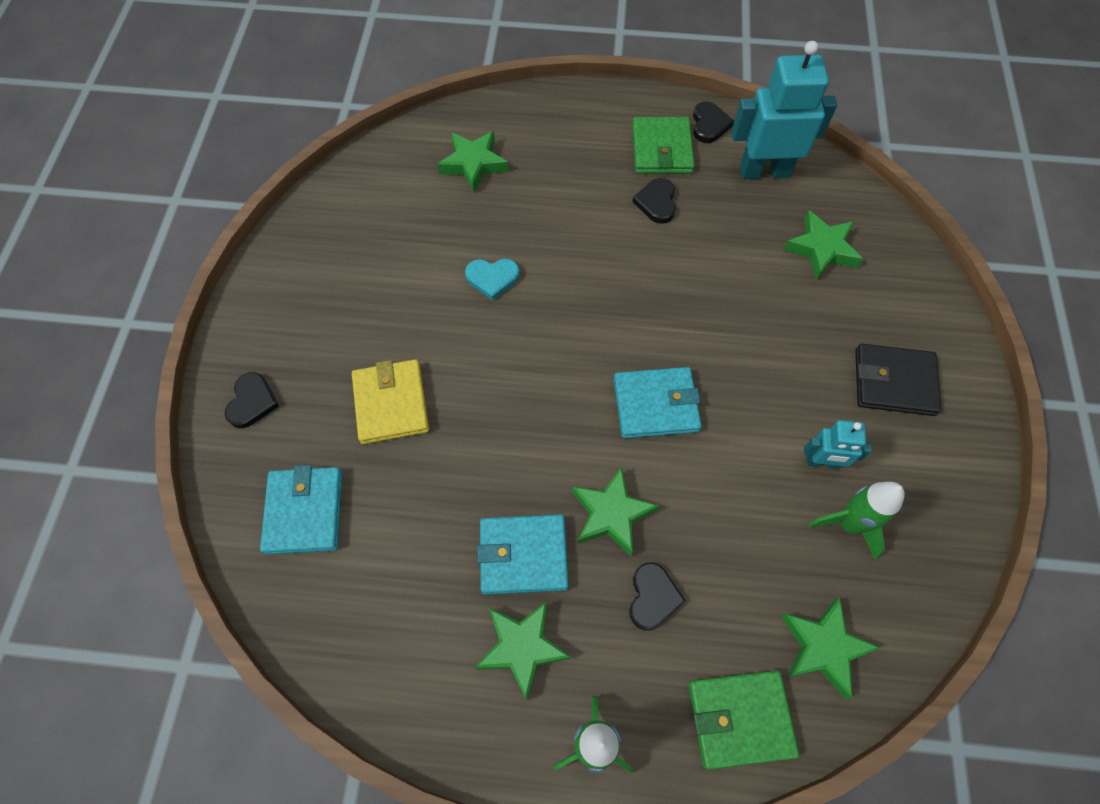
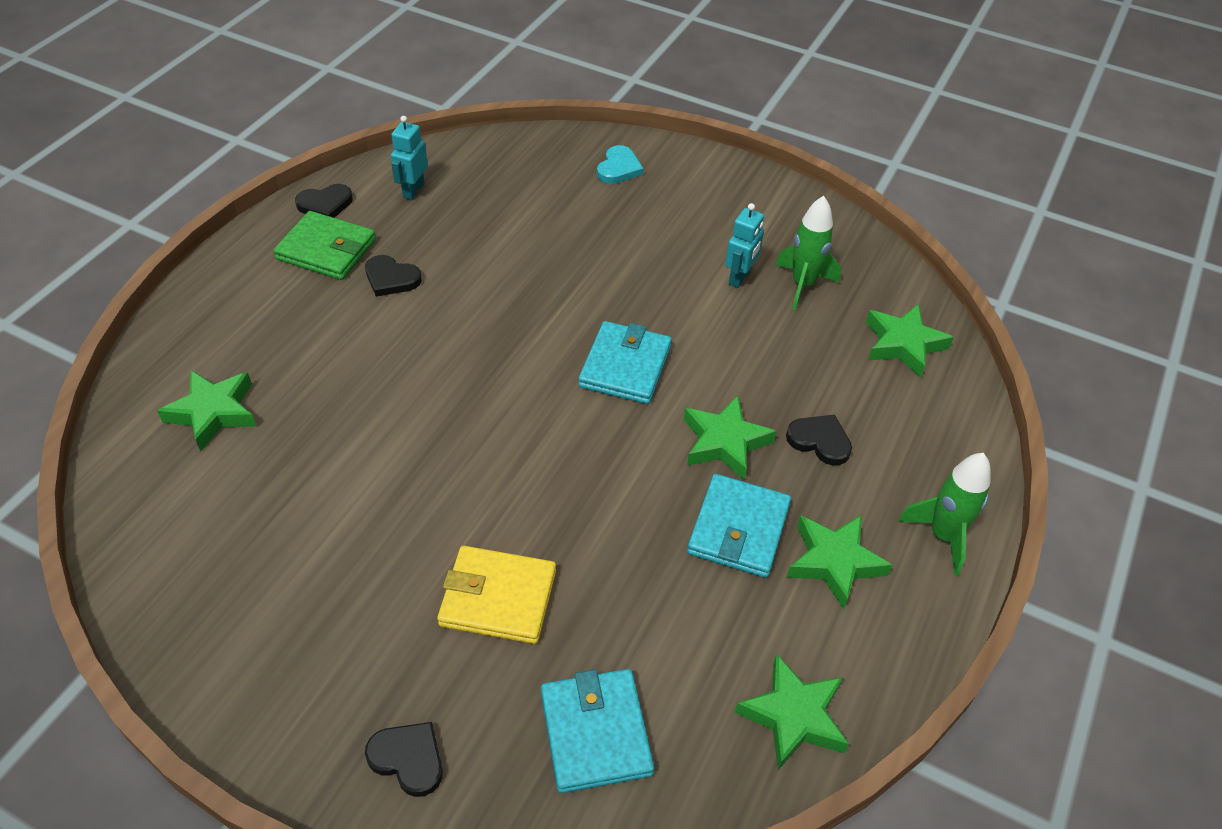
camera: 70 degrees left, 15 degrees down
turquoise wallet [260,465,342,555] -> turquoise wallet turned 60 degrees clockwise [541,669,654,793]
turquoise heart [465,259,520,300] -> turquoise heart moved to [597,145,643,184]
green wallet [688,670,799,770] -> none
black heart [693,101,734,143] -> black heart turned 135 degrees clockwise [295,184,353,218]
turquoise robot [731,41,837,179] -> turquoise robot [391,116,428,200], size x0.53
green star [783,211,863,280] -> green star moved to [735,654,849,770]
black wallet [855,344,942,416] -> none

